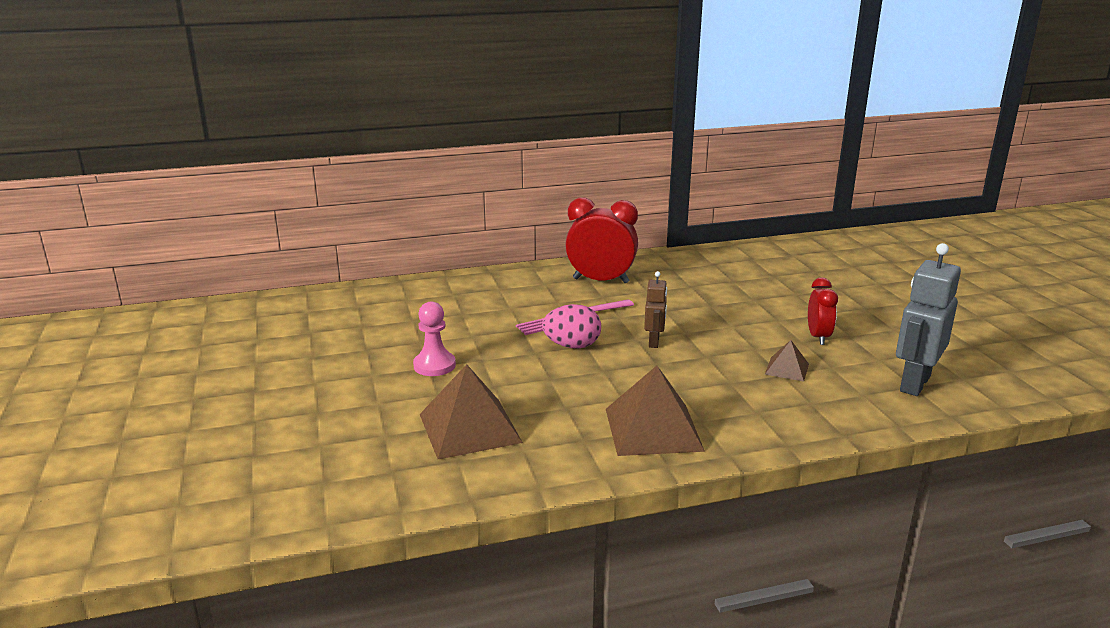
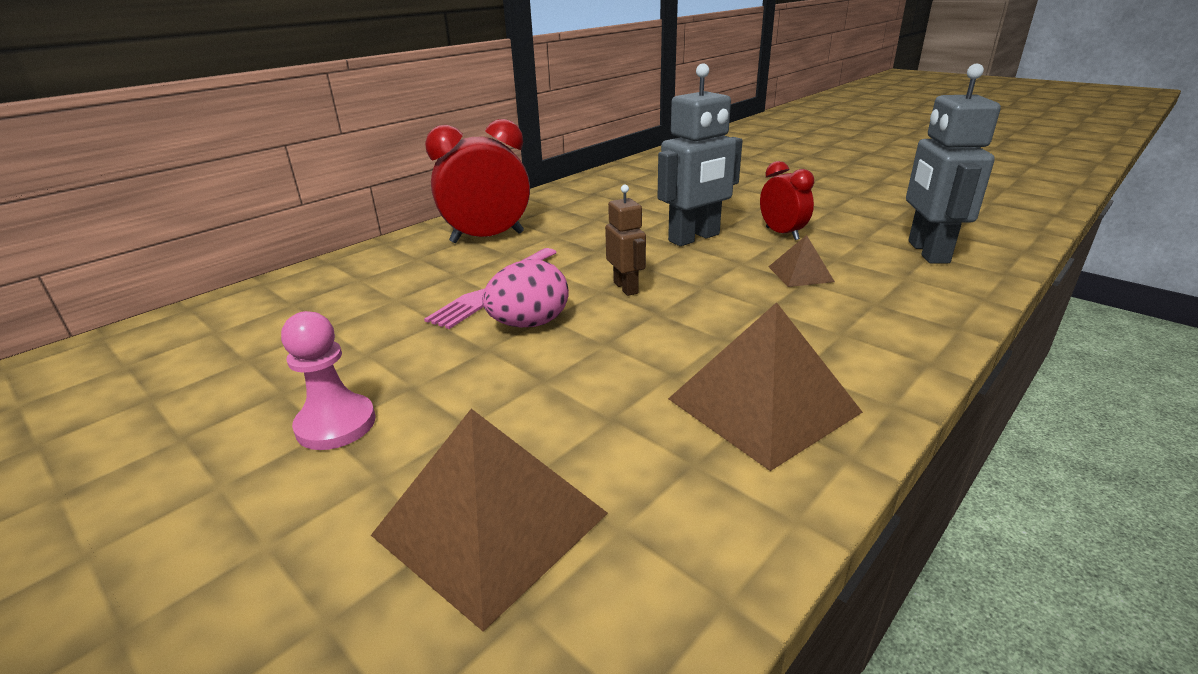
camera: 30 degrees left, 5 degrees up
none -> grey robot [658,63,743,246]

